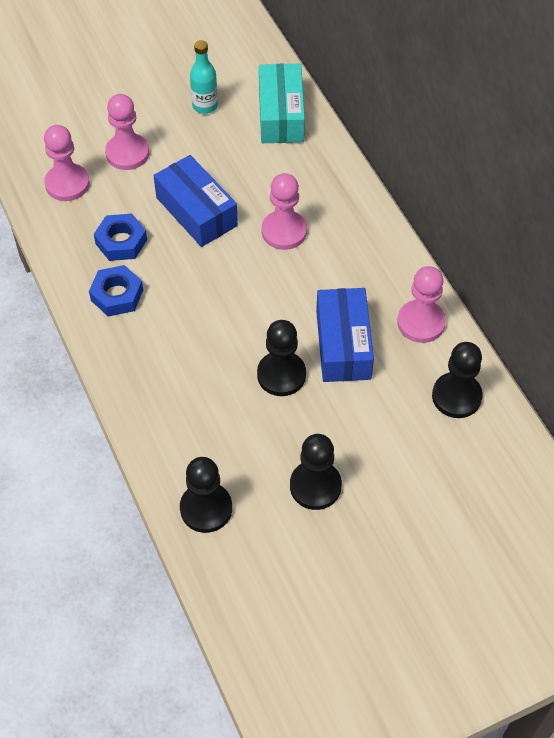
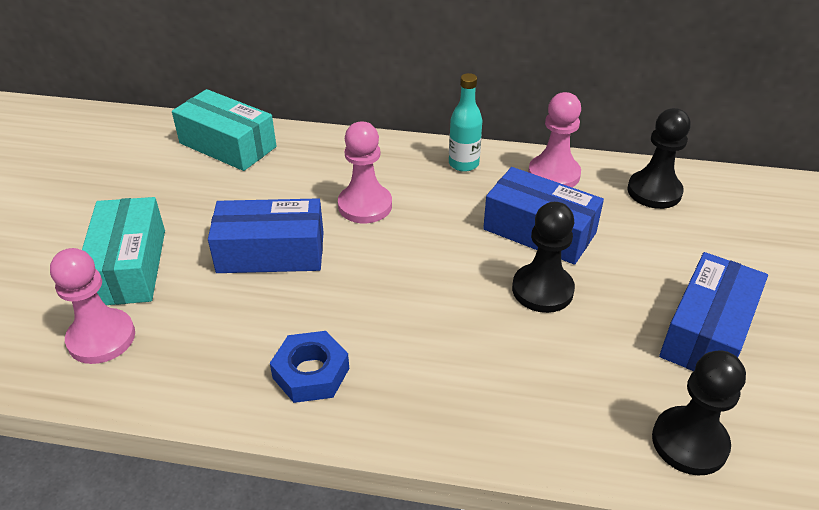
camera: 55 degrees left, 15 degrees down
blue nut [94,213,147,261] -> none
pink pawn [105,94,149,170] -> turquoise box [82,197,165,305]
turquoise bottle [190,40,218,114] -> turquoise bottle moved to [449,73,483,172]
black pawn [290,434,342,510] -> blue box [659,252,768,371]

